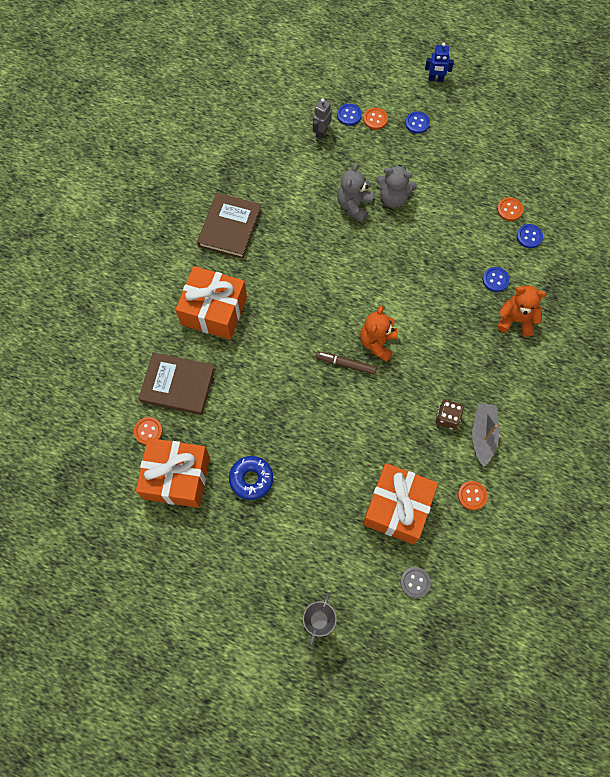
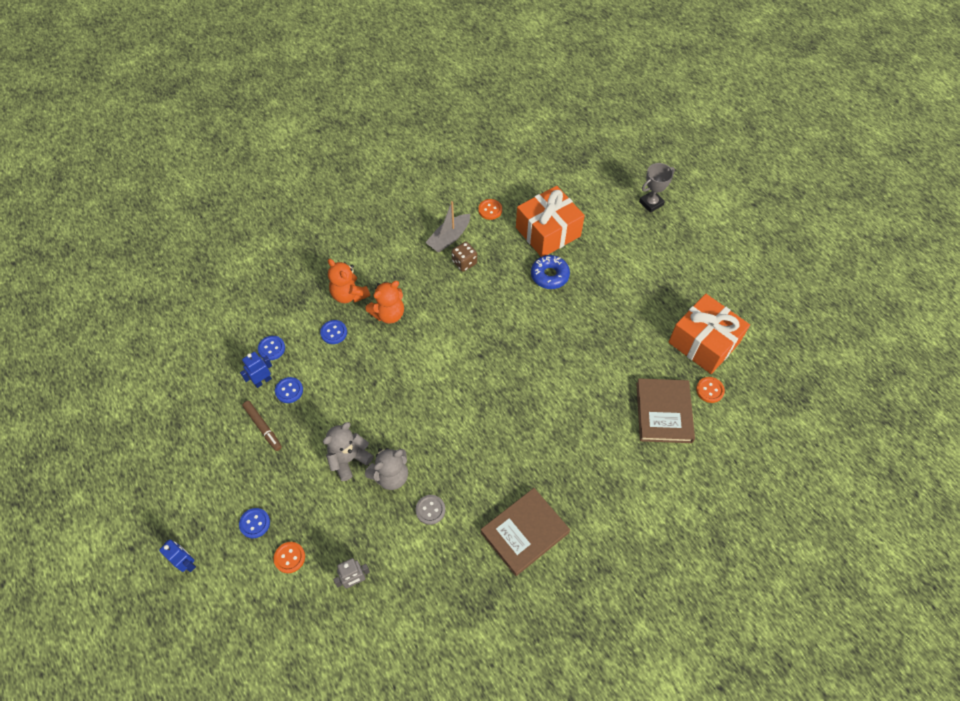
camera: 145 degrees left, 10 degrees down
brown book [138,352,215,415] -> brown book turned 45 degrees clockwise [636,378,695,443]
orange gift [175,266,247,340] -> none
blue donut [229,456,273,500] -> blue donut moved to [531,255,570,289]
brown marker [315,351,377,375] -> brown marker moved to [242,401,282,451]
blue button [337,104,362,126] -> blue button moved to [275,377,303,403]
orange teddy bear [360,306,398,362] -> orange teddy bear moved to [366,281,404,324]
grey teddy bear [377,165,417,208] -> grey teddy bear turned 90 degrees counterclockwise [323,422,373,481]
grey button [400,567,431,598] -> grey button moved to [416,495,445,525]
orange button [497,197,523,221] -> blue robot [240,352,272,388]

